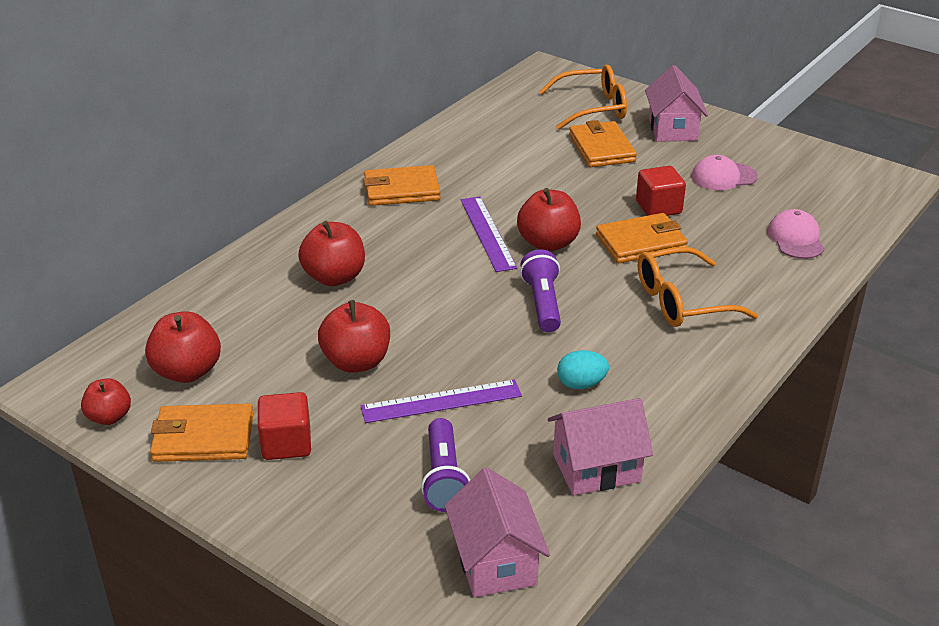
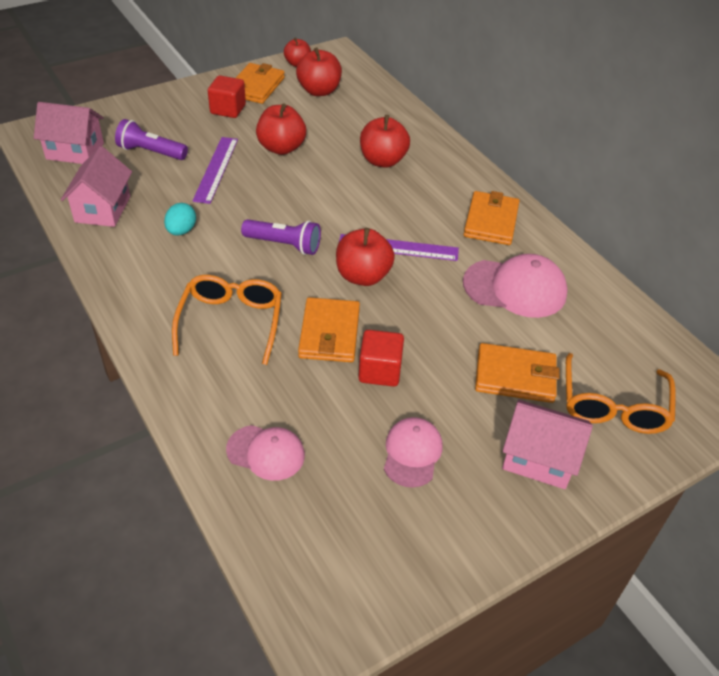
camera: 110 degrees right, 10 degrees up
none -> pink cap [463,254,568,318]

